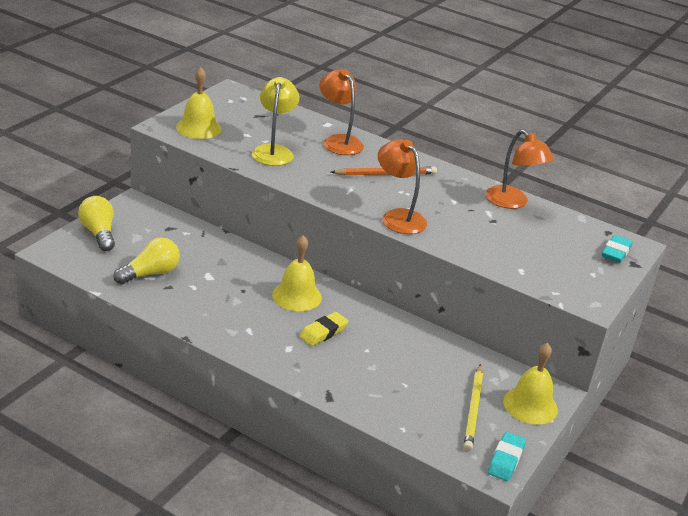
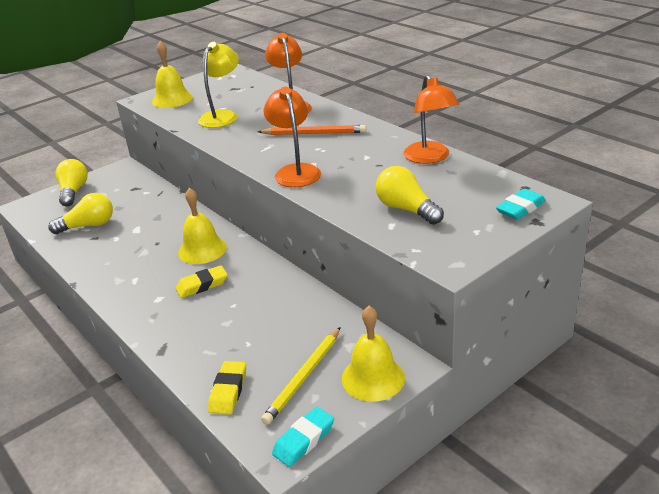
camera: 25 degrees right, 0 degrees up
none -> yellow eraser [208,361,246,415]
none -> yellow light bulb [375,166,444,225]

